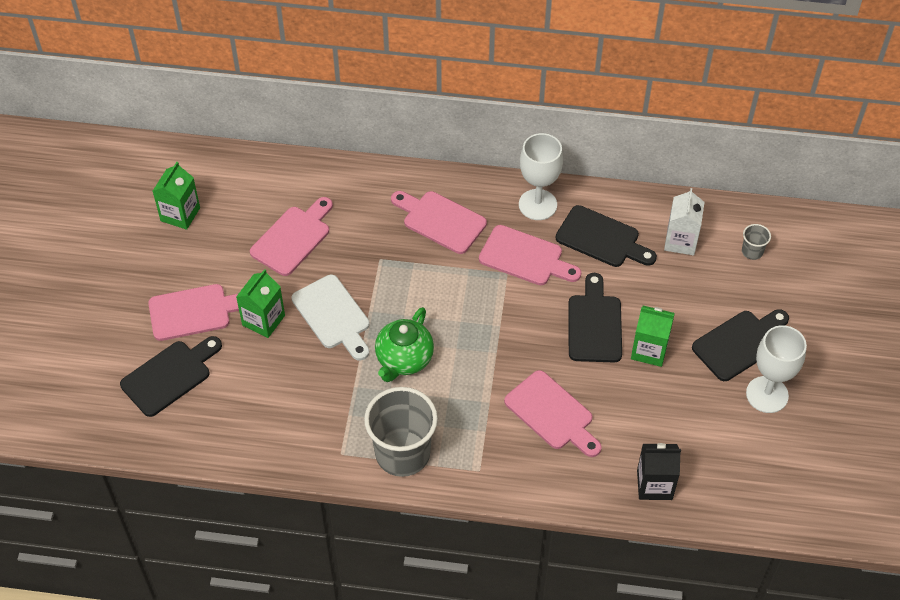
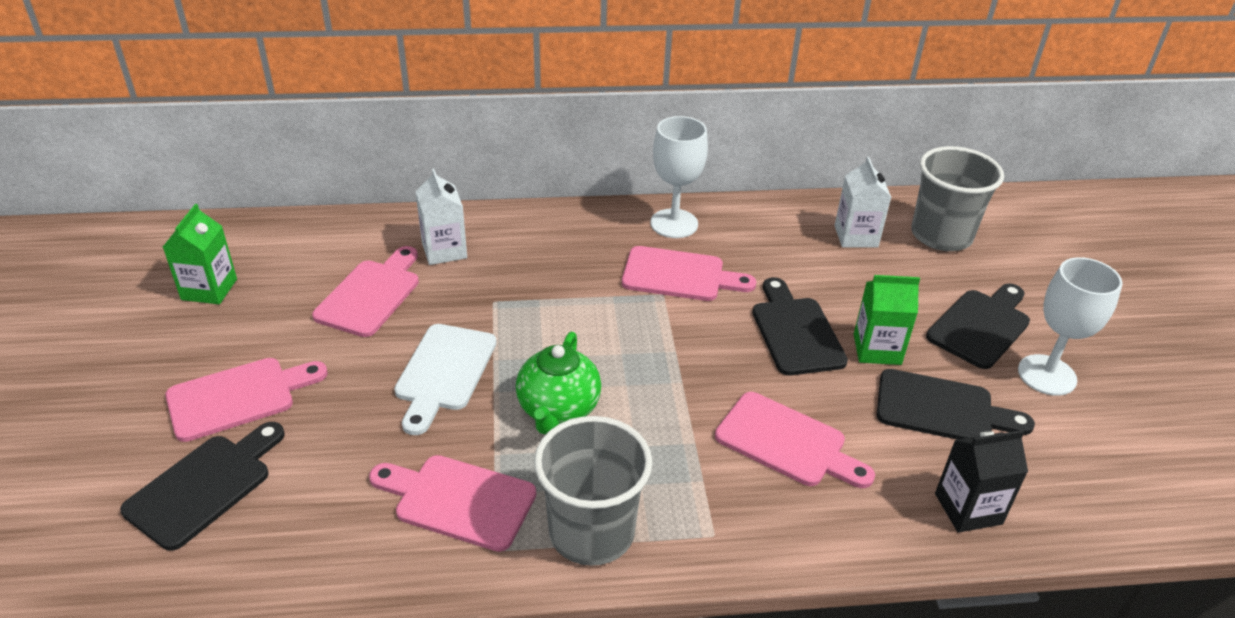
camera: 15 degrees left, 15 degrees down
green carton [236,269,285,338] -> none
white cutting board [292,275,370,360] -> white cutting board turned 60 degrees clockwise [394,324,497,435]
pink cutting board [391,191,487,254] -> pink cutting board moved to [369,455,536,552]
black cutting board [555,205,657,267] -> black cutting board moved to [877,369,1035,440]
grey cup [742,224,771,260] -> grey cup [911,146,1004,251], size x2.33
none -> white carton [415,169,467,265]

